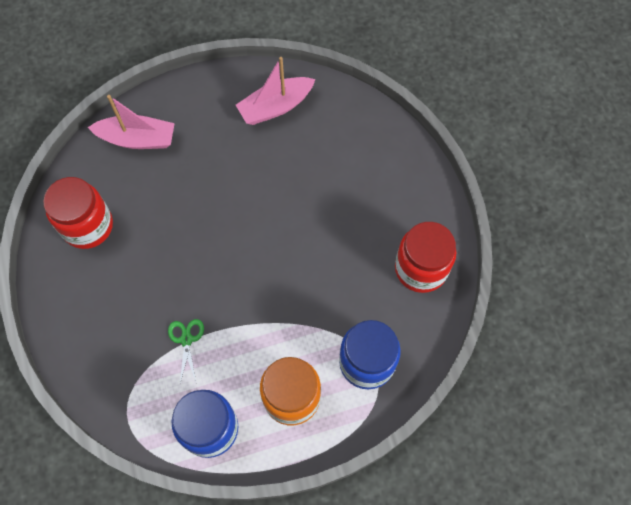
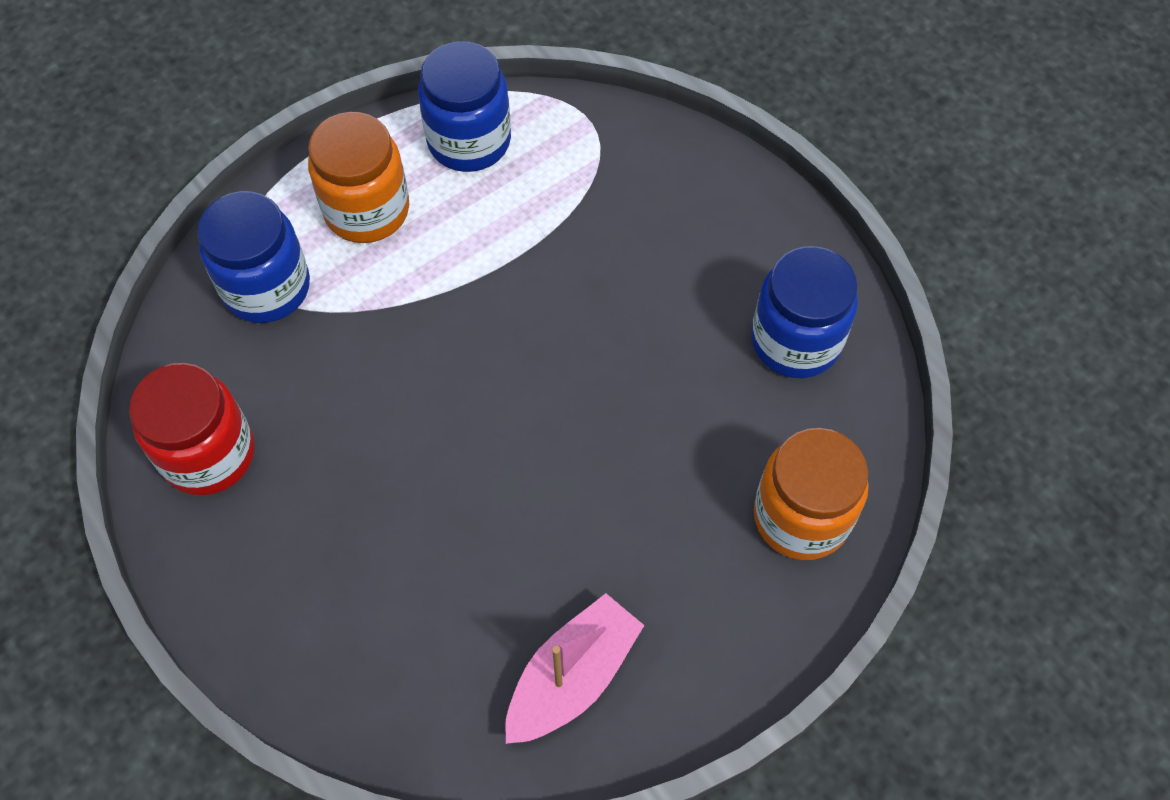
camera: 160 degrees right, 5 degrees down
red jar [43,177,113,249] -> blue jar [751,246,858,378]
pink boat [88,95,175,149] -> orange jar [754,428,869,560]
green scissors [168,319,204,383] -> none

